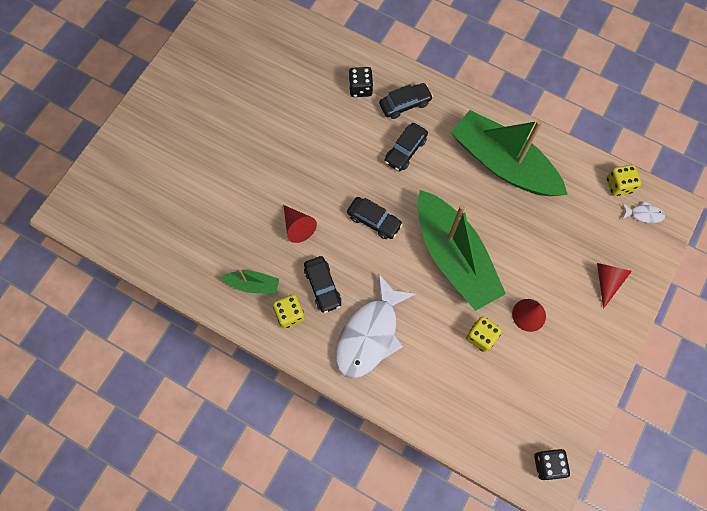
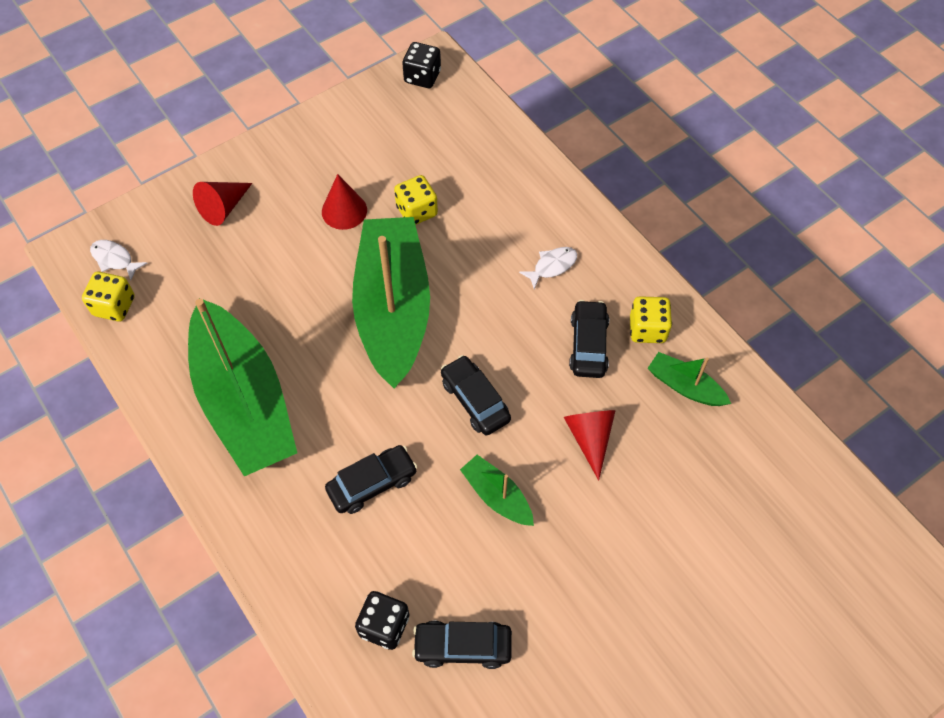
camera: 155 degrees left, 10 degrees down
white fish [336,273,416,378] -> white fish [519,247,577,289], size x0.41
black car [379,83,433,119] -> black car moved to [412,621,512,669]
none -> green boat [460,455,534,526]

